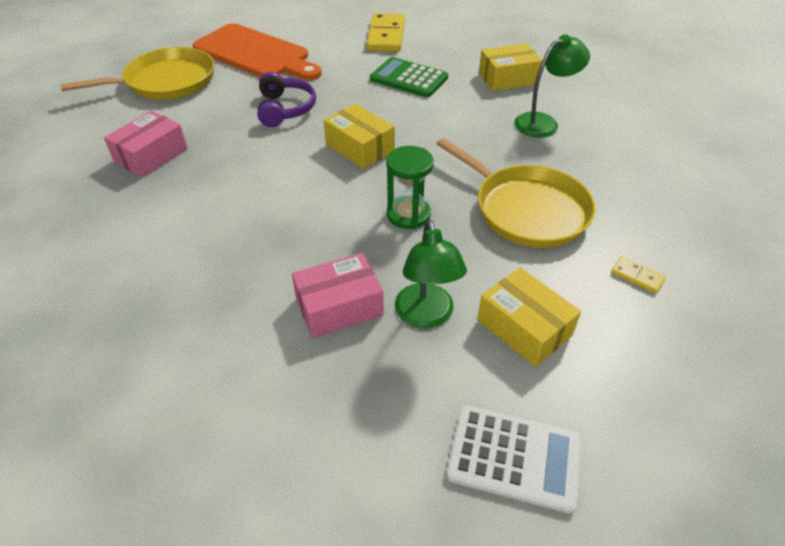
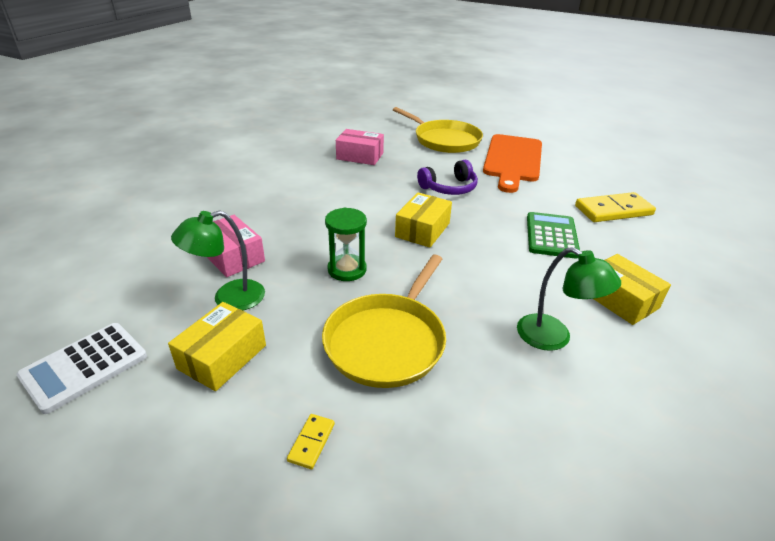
camera: 70 degrees right, 10 degrees down
white calculator [446,405,582,513] -> white calculator turned 45 degrees clockwise [16,323,147,414]

